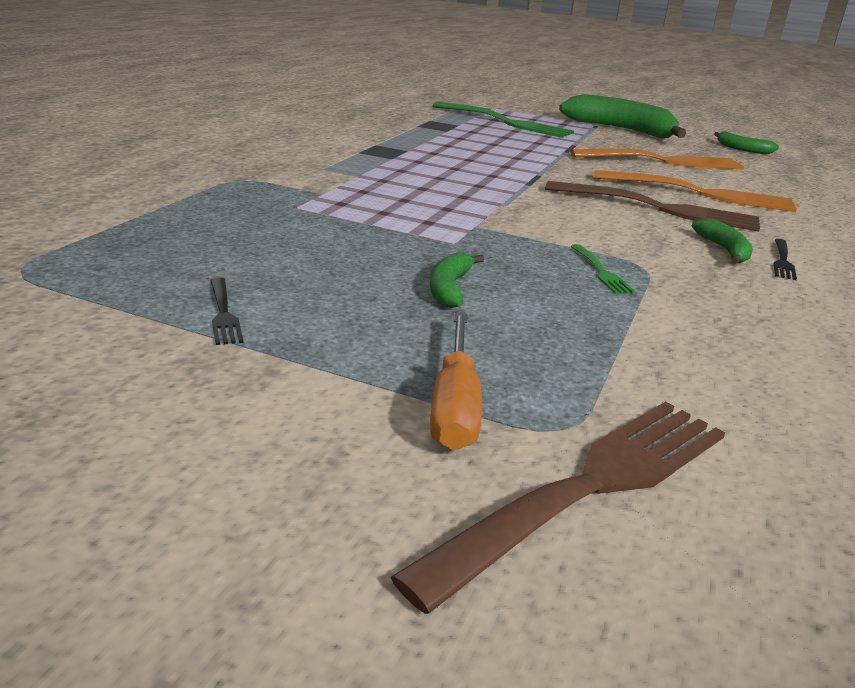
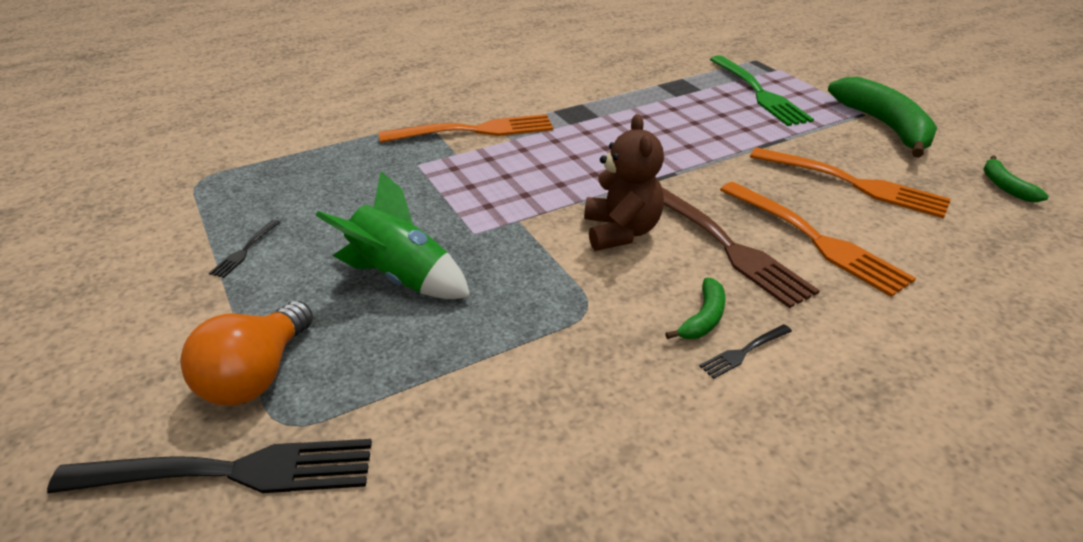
camera: 40 degrees right, 10 degrees up
brown fork [391,402,725,614] -> black fork [47,439,372,494]
green banana [430,252,485,308] -> green rocket [316,171,470,299]
orange screwdriver [430,313,482,450] -> orange light bulb [180,301,313,406]
green fork [571,244,635,294] -> none
none -> orange fork [379,114,553,143]
none -> brown teddy bear [584,114,664,251]

